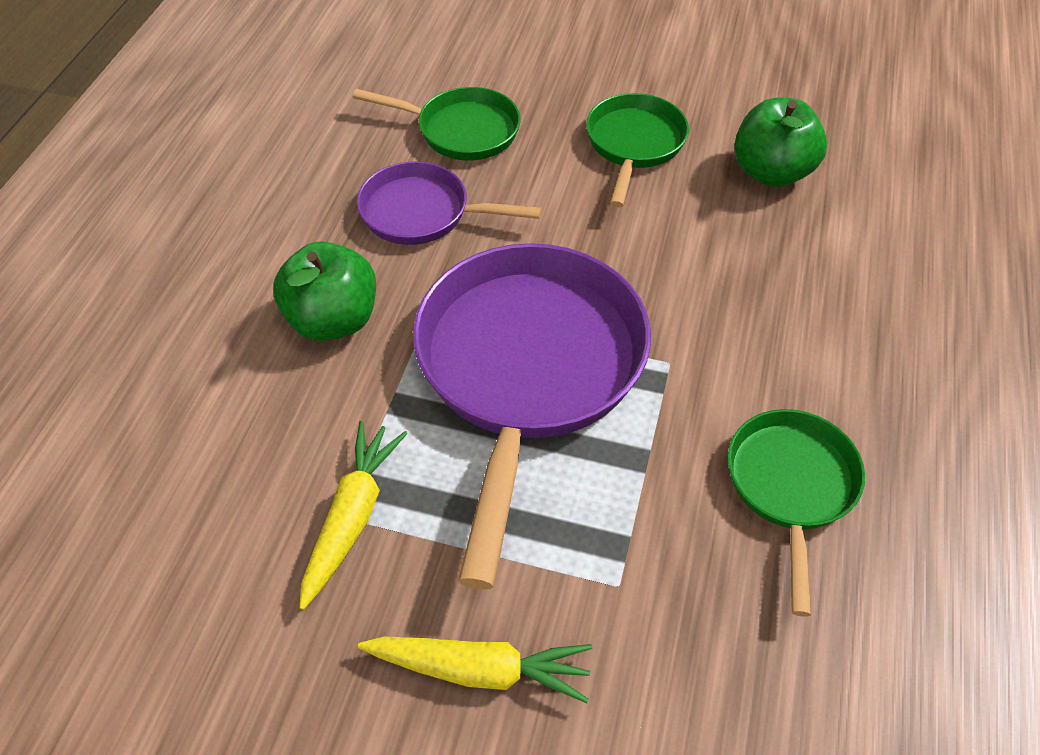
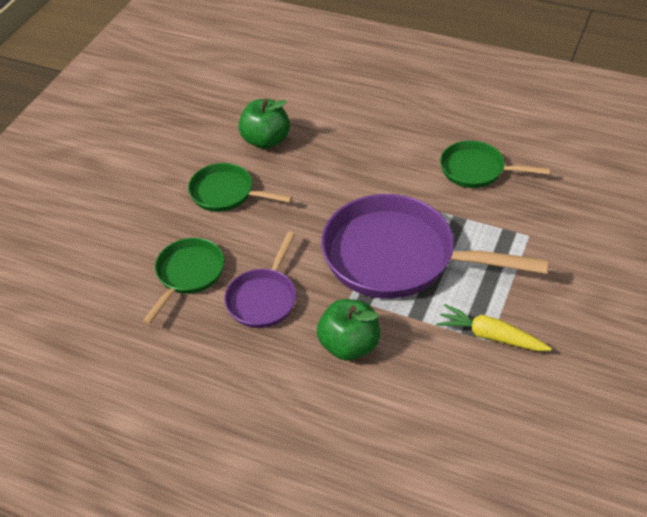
camera: 80 degrees left, 5 degrees down
yellow carrot [358,637,592,703] -> none

